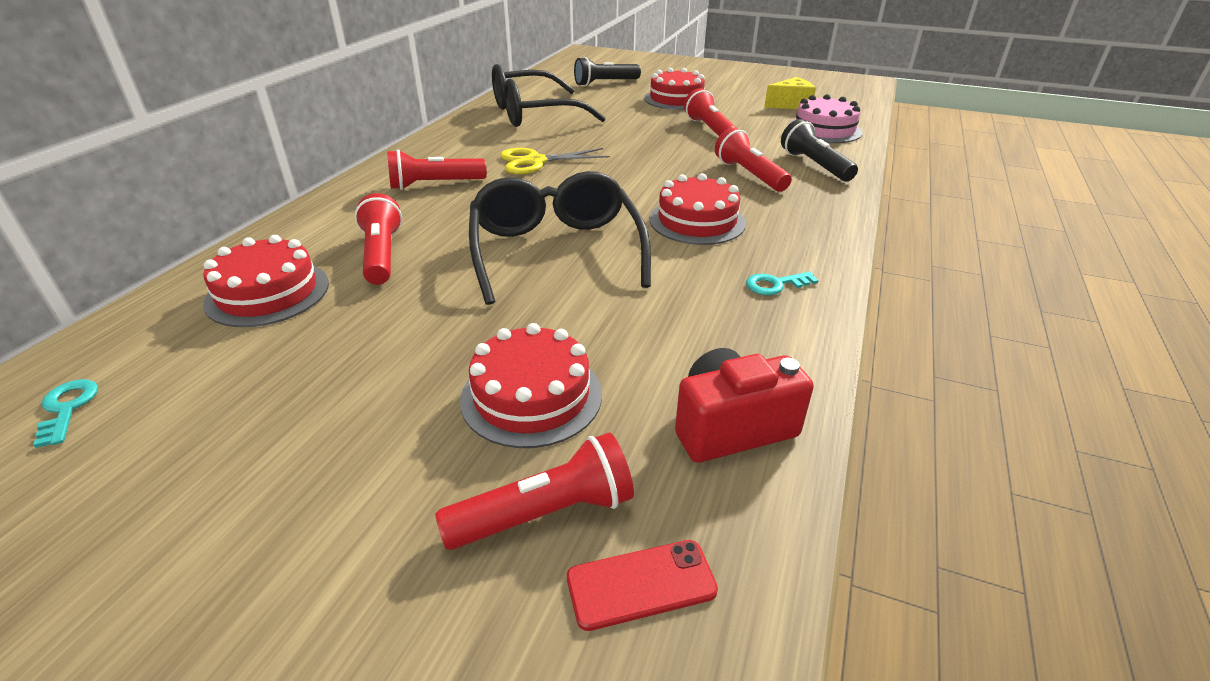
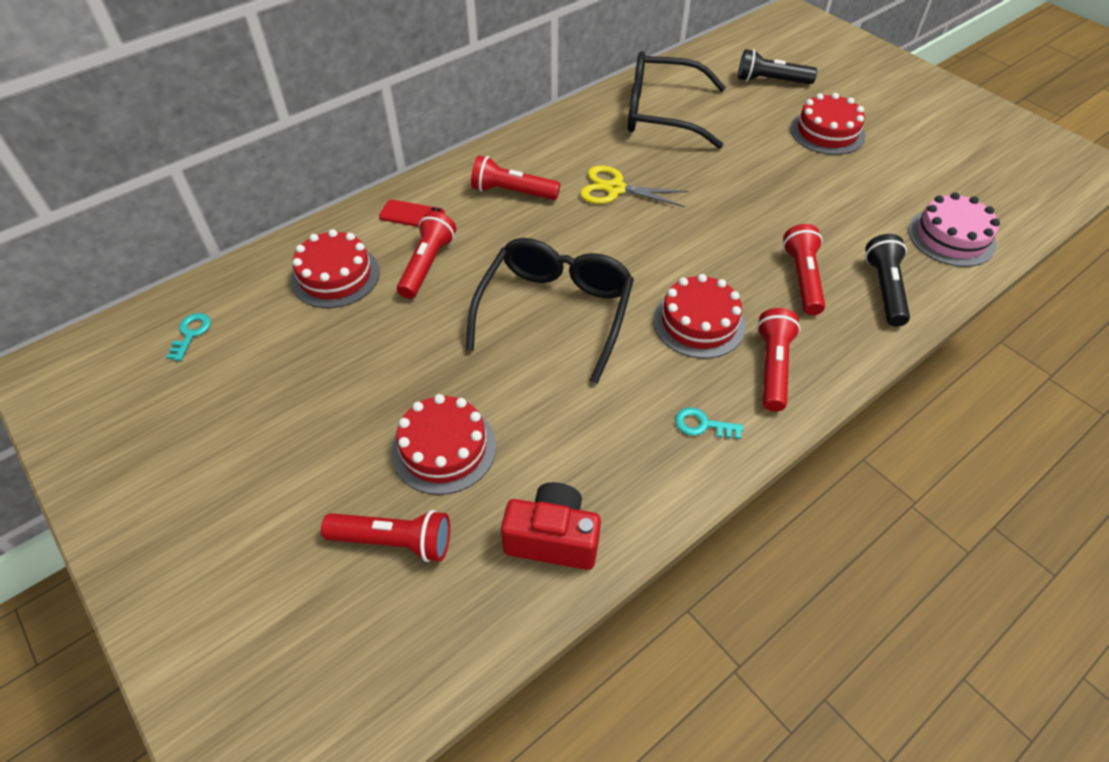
camera: 30 degrees right, 15 degrees up
red phone [567,540,718,631] -> red phone moved to [379,200,445,227]
red flashlight [684,88,737,136] -> red flashlight moved to [757,308,800,411]
yellow cheese [764,77,816,109] -> none

